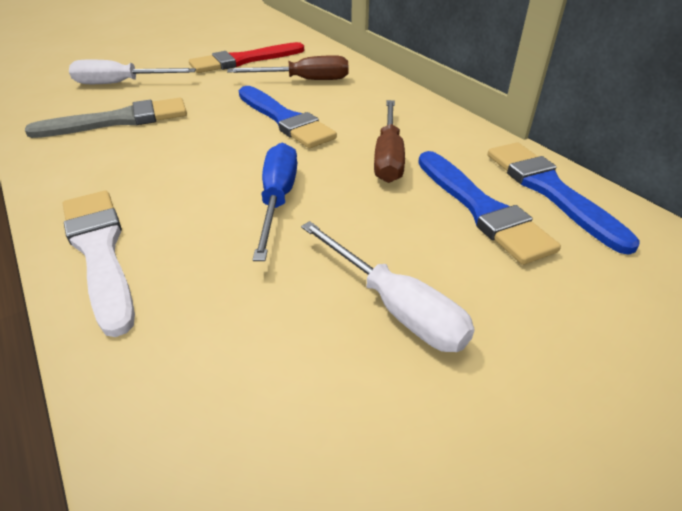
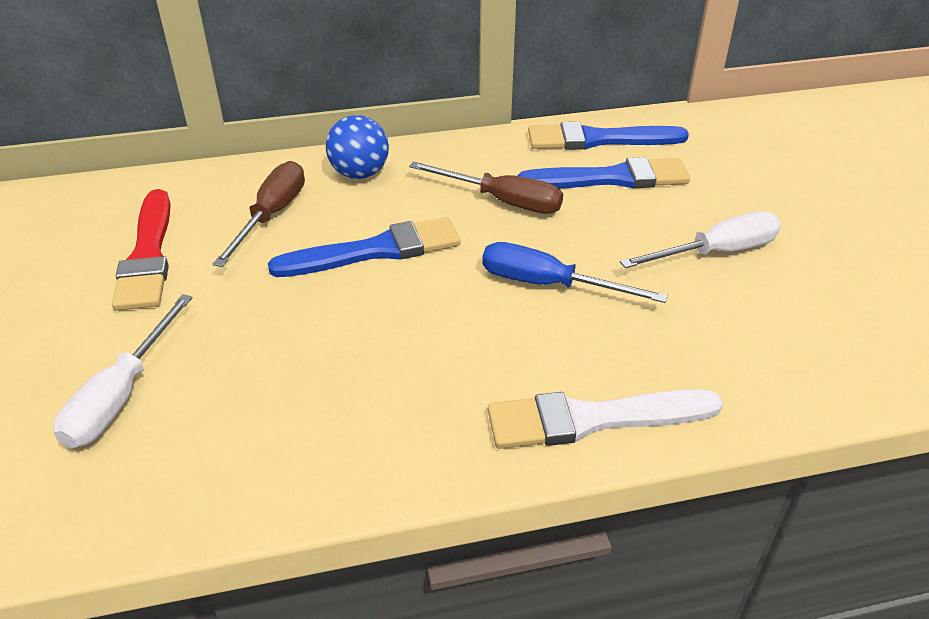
camera: 70 degrees left, 0 degrees up
grey brush [25,98,187,138] -> none
none -> blue ball [326,115,389,179]

